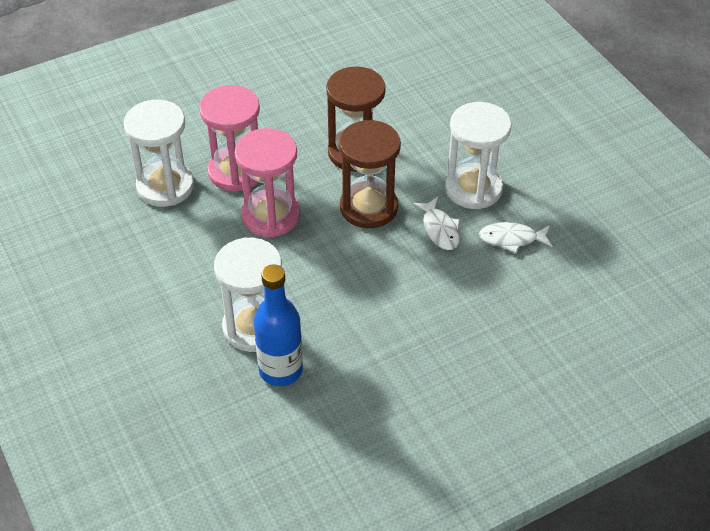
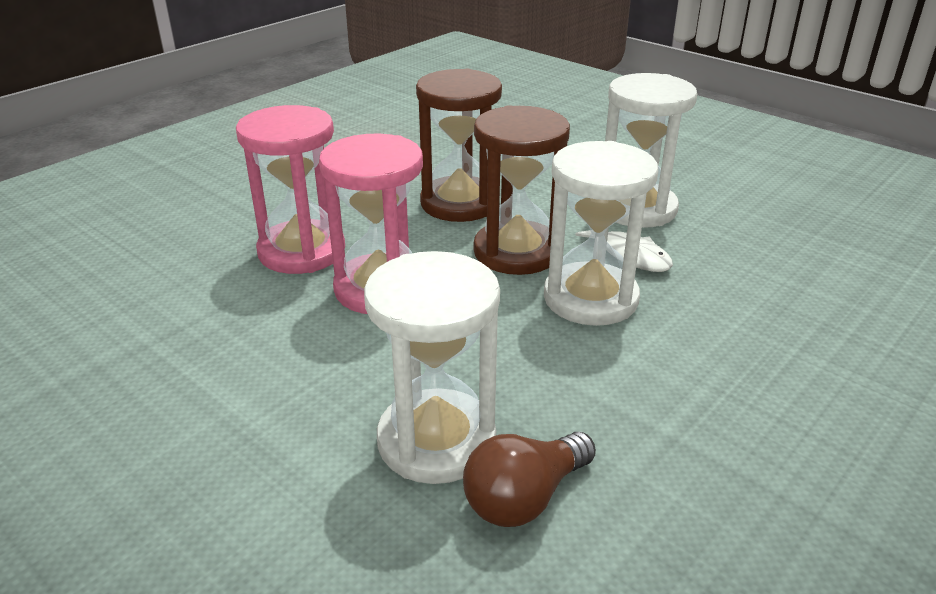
camera: 20 degrees left, 15 degrees down
white hourglass [124,100,194,207] -> white hourglass moved to [544,141,658,326]
blue bottle [254,264,303,386] -> brown light bulb [463,432,596,527]
white fish [479,222,552,253] -> none

